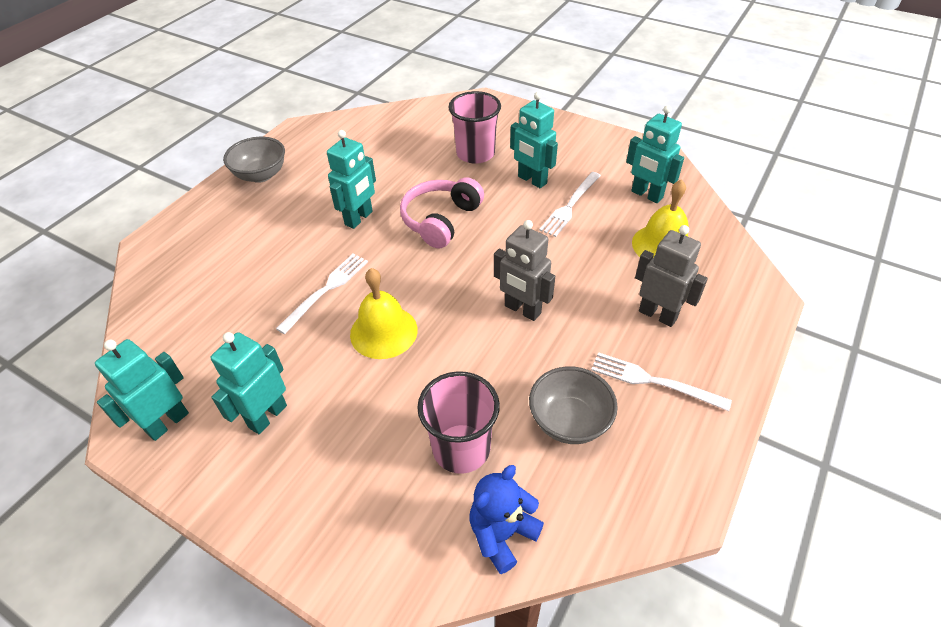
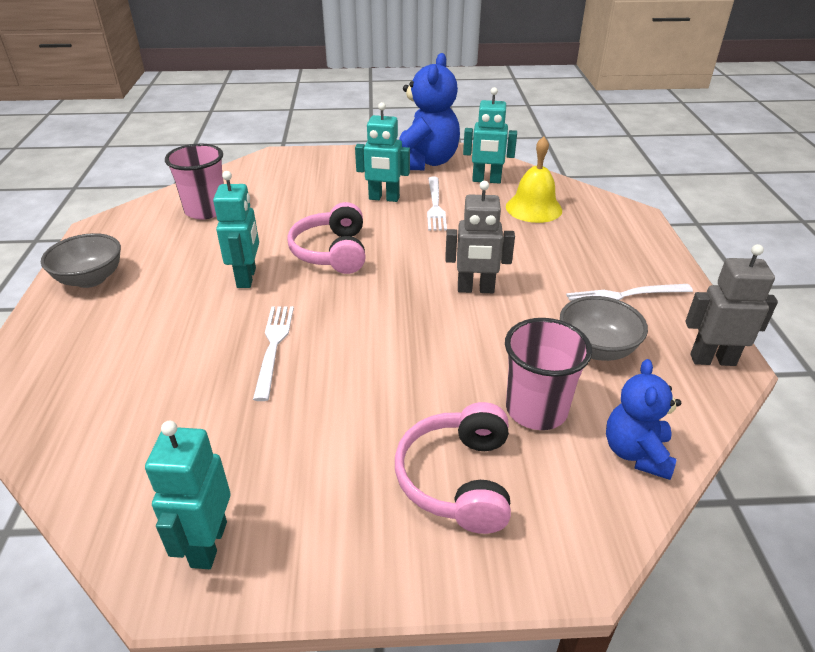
camera: 35 degrees left, 10 degrees down
turquoise robot [210,332,287,434] -> none
yellow bell [350,268,418,359] -> none
pink cup [448,91,501,164] -> pink cup moved to [165,144,224,220]
grey robot [635,225,708,327] -> grey robot moved to [685,244,778,366]
none -> pink headphones [395,402,511,534]
none -> blue teddy bear [399,53,460,170]

